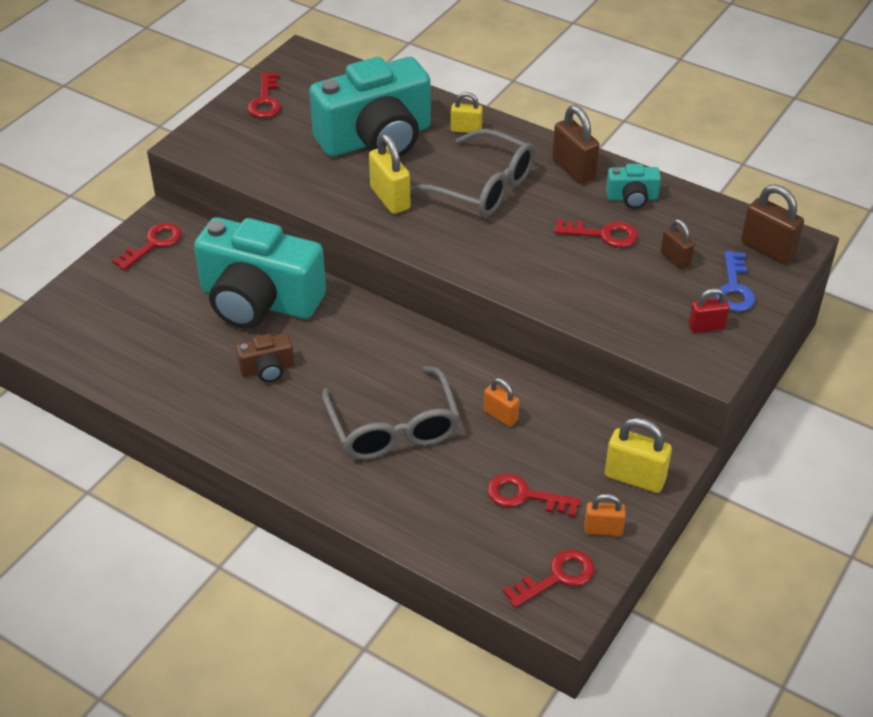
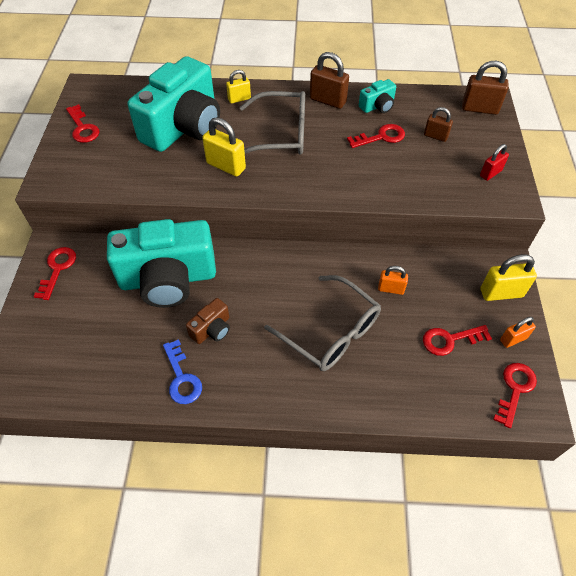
camera: 30 degrees left, 10 degrees up
blue key [715,251,755,312] -> blue key moved to [163,339,202,404]

